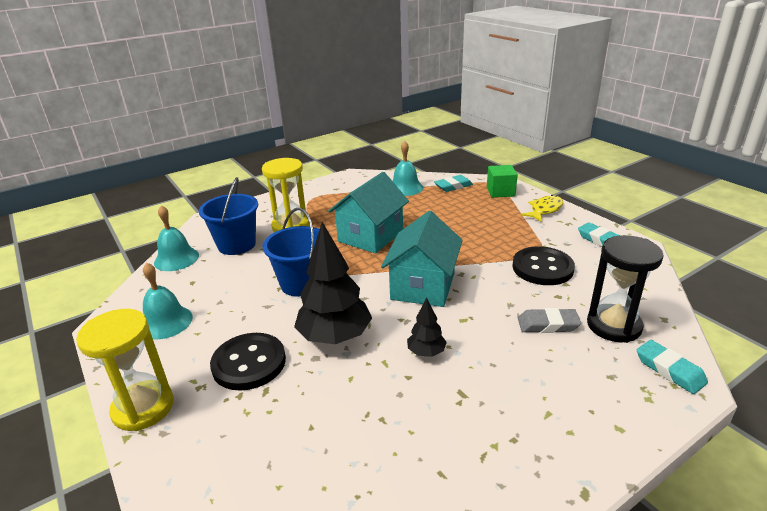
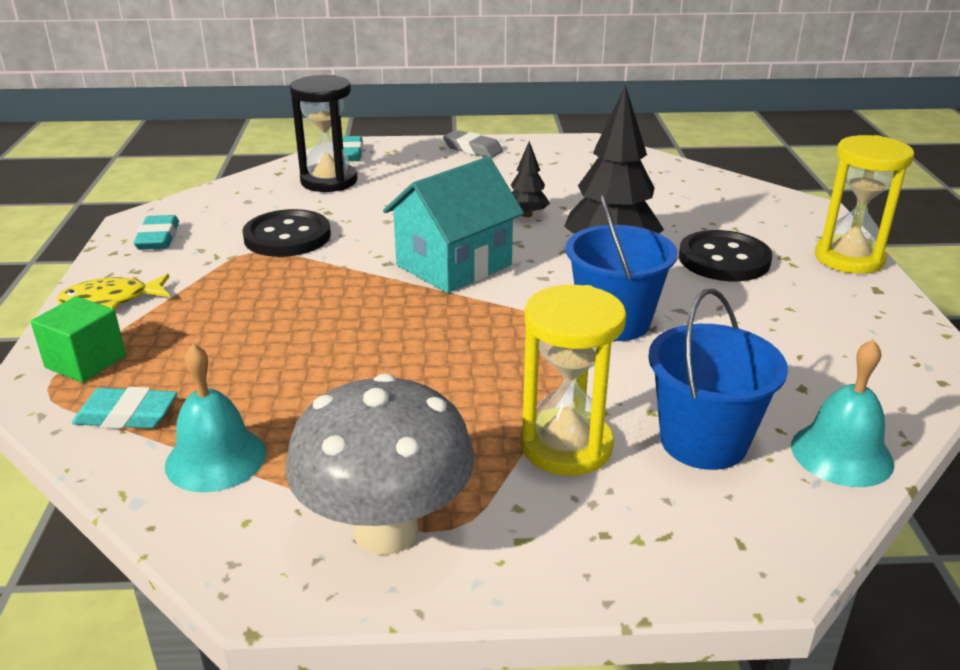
camera: 150 degrees left, 0 degrees up
turquoise bell [143,262,193,340] -> none
turquoise house [328,172,409,254] -> none
grey eraser [518,308,581,333] -> grey eraser moved to [443,130,503,158]
none -> grey mushroom [286,373,475,555]

